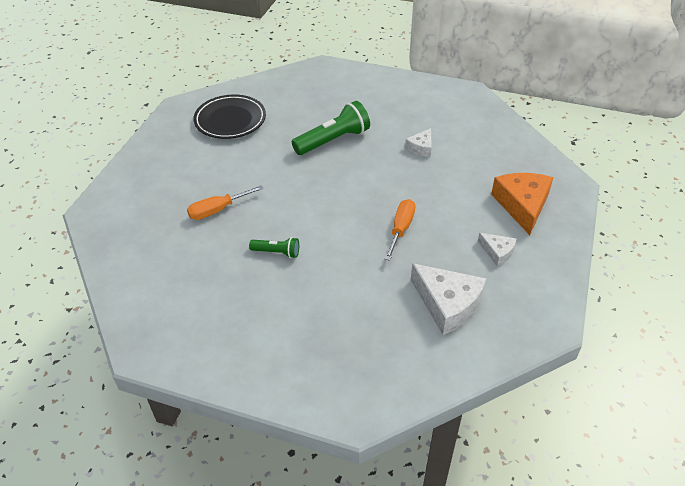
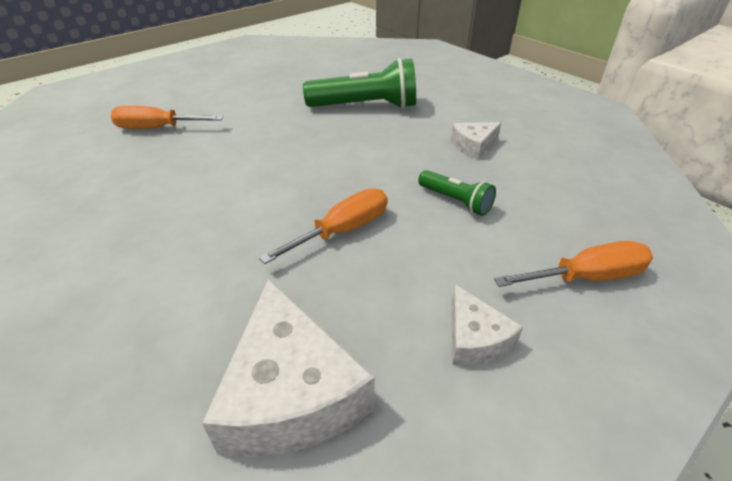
camera: 30 degrees right, 5 degrees down
black plate [193,95,266,139] -> none
green flashlight [249,237,299,258] -> green flashlight moved to [418,170,496,216]
orange cheese [491,173,553,235] -> orange screwdriver [494,241,653,287]

